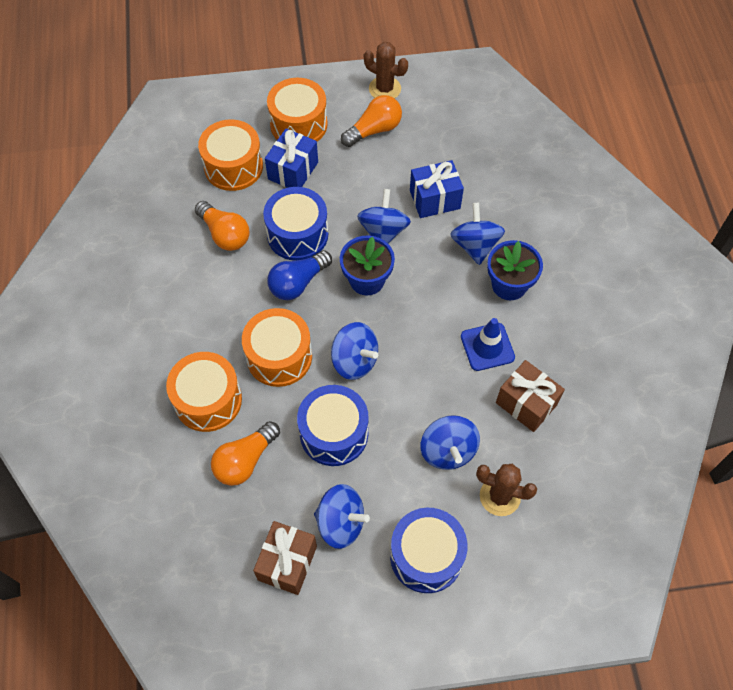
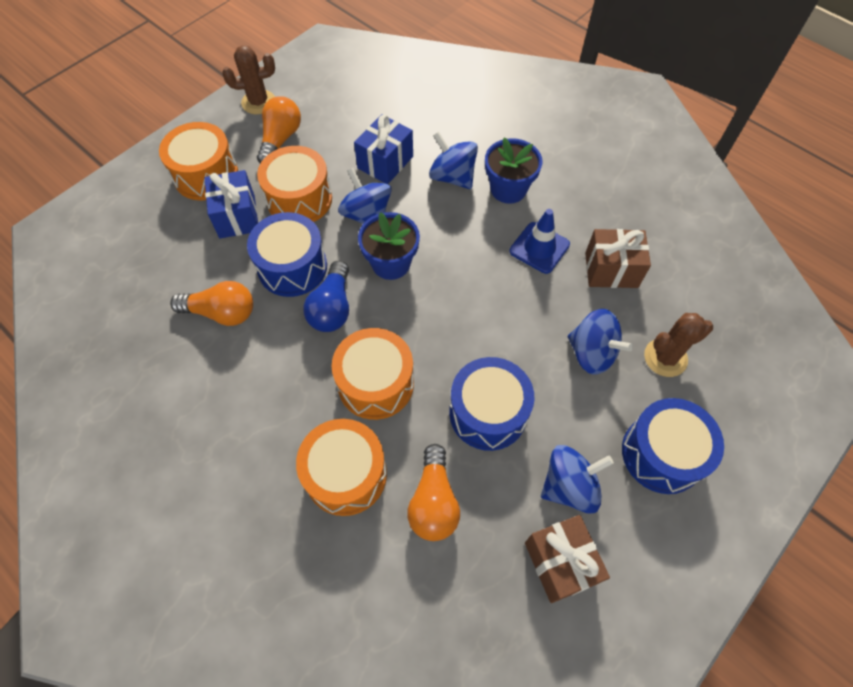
camera: 40 degrees left, 0 degrees up
orange drum [198,119,263,191] -> orange drum moved to [257,146,332,222]
blue spinning top [331,322,378,380] -> none

